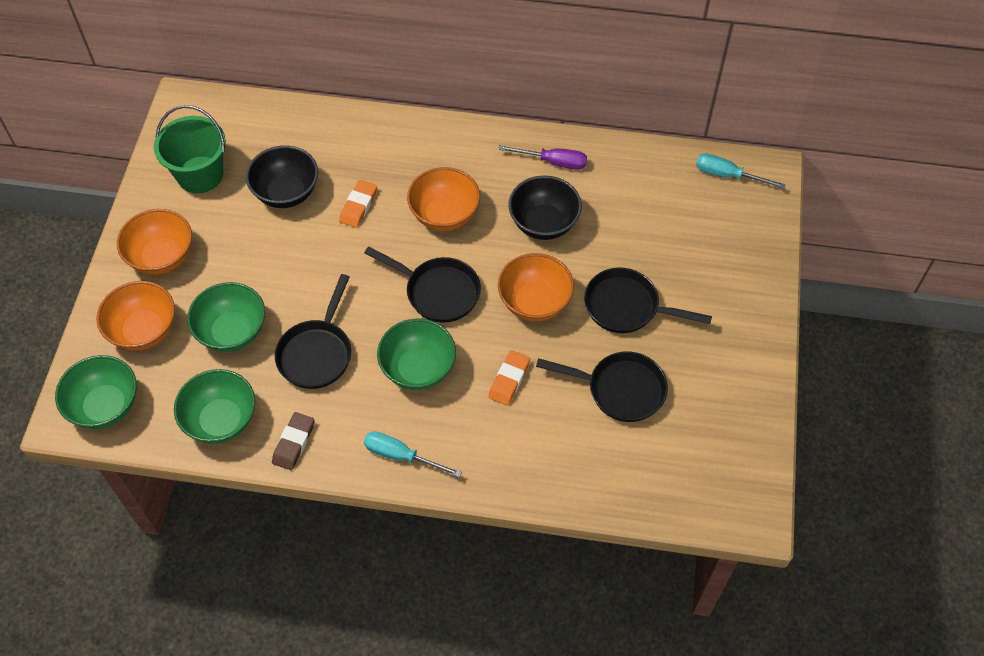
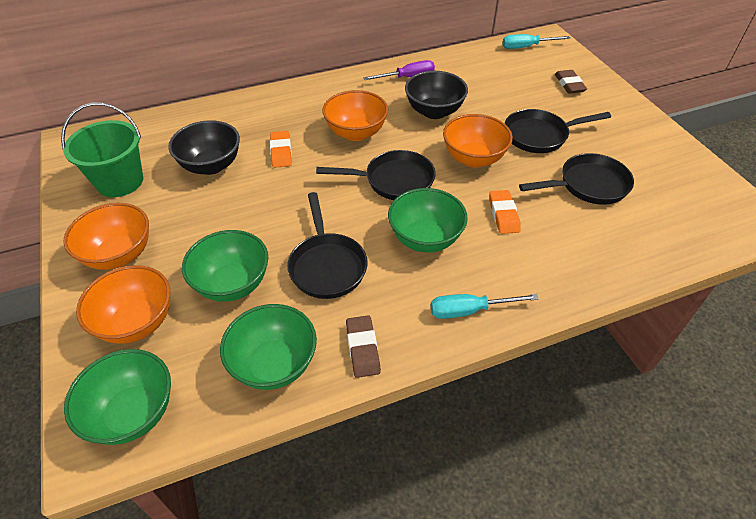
camera: 30 degrees left, 10 degrees down
none -> brown eraser [555,70,587,94]

